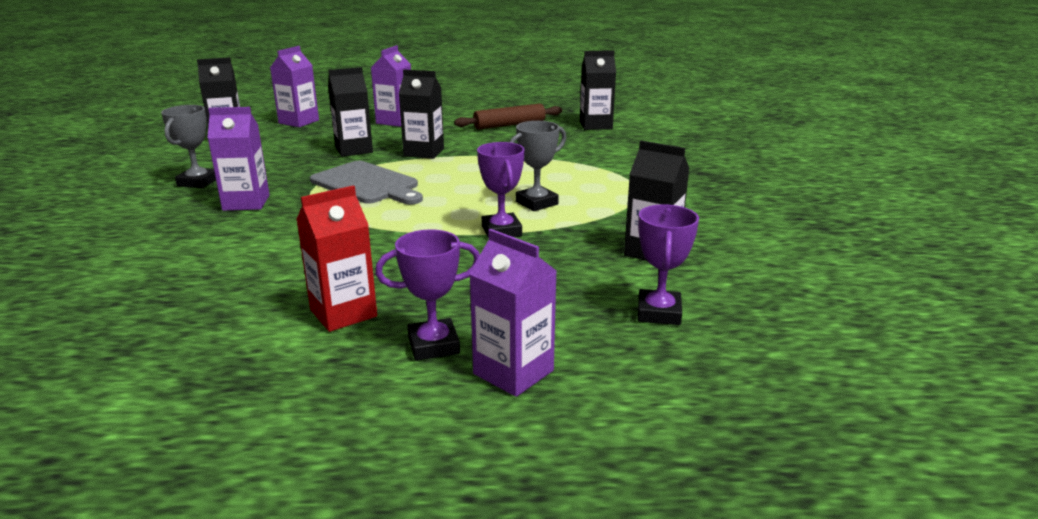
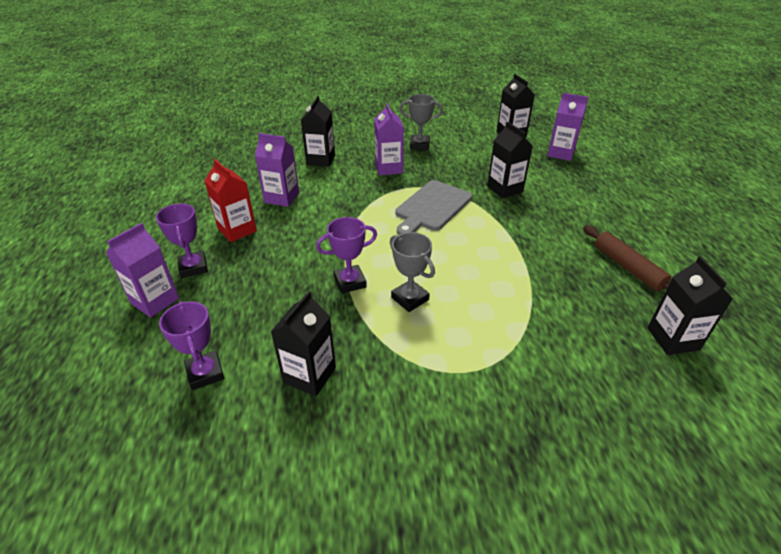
camera: 85 degrees right, 15 degrees up
purple carton [371,45,411,127] -> purple carton moved to [255,133,299,207]
black carton [399,69,444,159] -> black carton moved to [301,96,335,167]
purple trophy [638,204,699,325] -> purple trophy turned 60 degrees clockwise [159,301,224,390]

